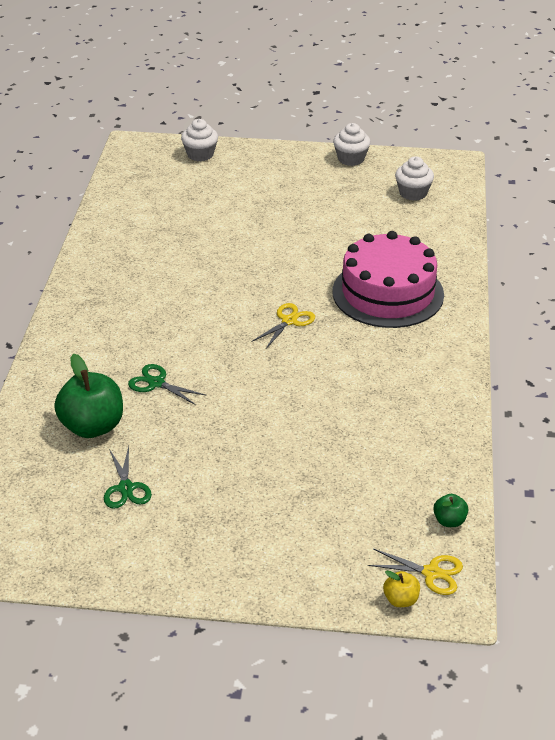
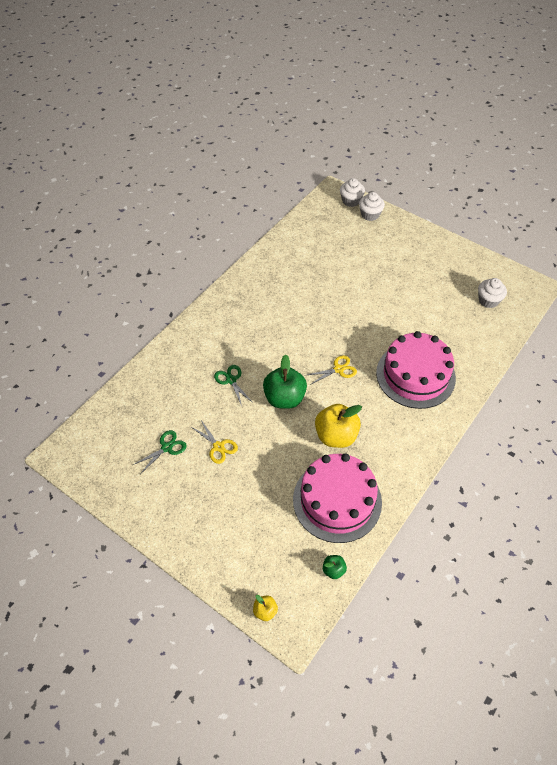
camera: 30 degrees right, 15 degrees up
green apple [54,354,123,438] -> green apple moved to [263,355,307,409]
green scissors [104,446,152,509] -> green scissors turned 150 degrees counterclockwise [133,430,187,474]
white cupcake [333,123,371,166] -> white cupcake moved to [340,178,365,207]
yellow scissors [368,548,463,595] -> yellow scissors moved to [190,420,238,464]
none -> pink cake [293,453,382,543]
none -> yellow apple [315,404,362,448]

